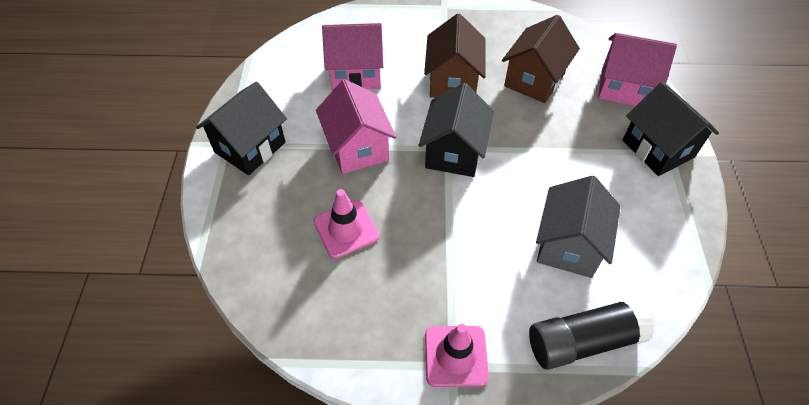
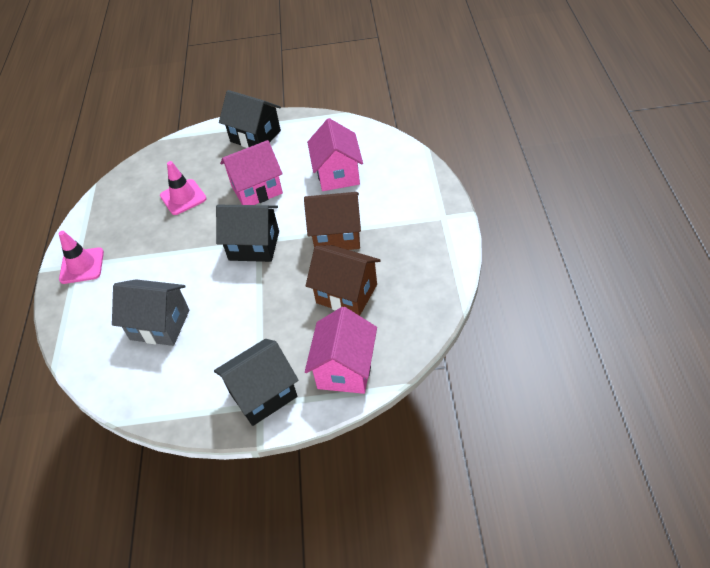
camera: 90 degrees right, 5 degrees down
black glue stick [529,298,654,370] -> none

